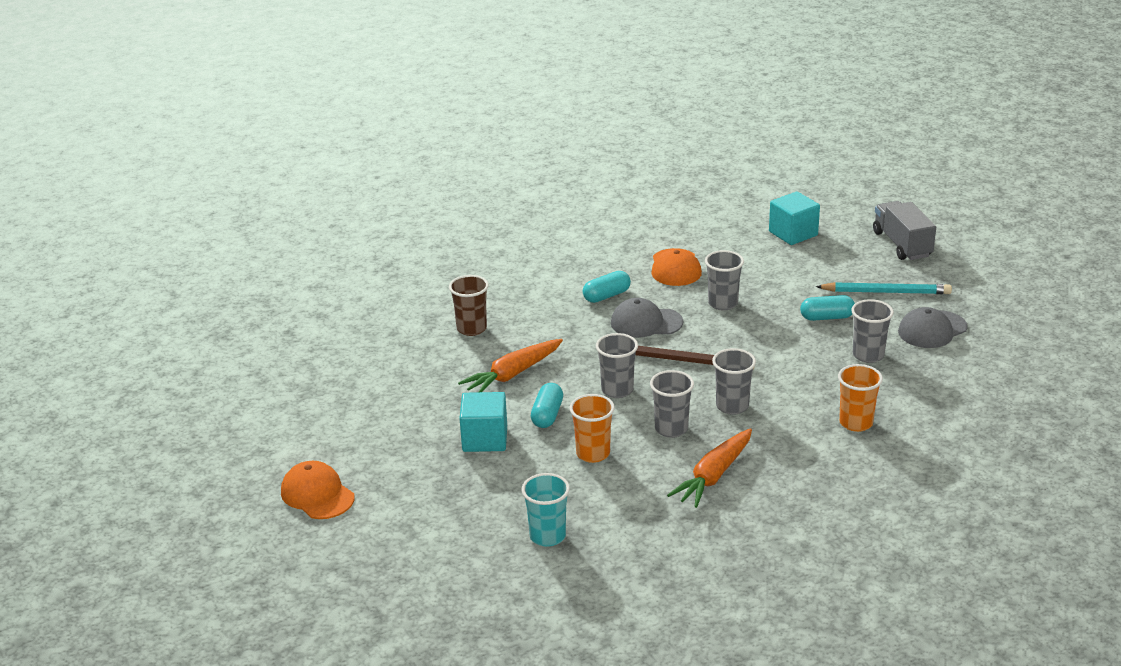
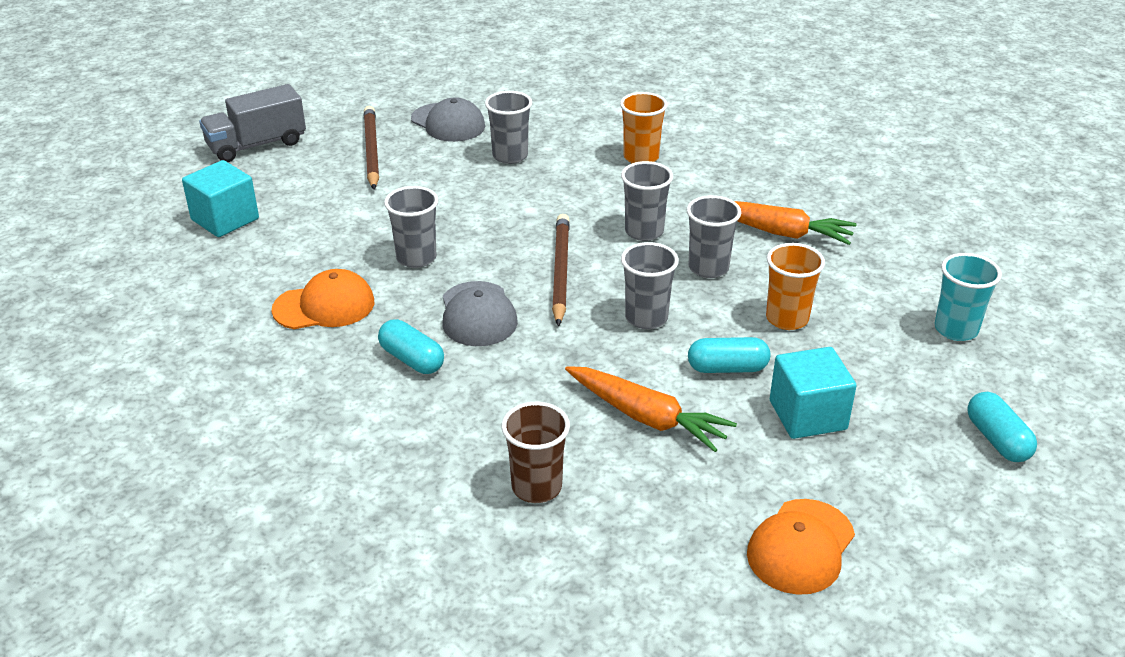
camera: 105 degrees left, 5 degrees up
orange cap [281,461,354,519] -> orange cap moved to [747,499,855,595]
turquoise capsule [800,295,855,321] -> turquoise capsule moved to [967,392,1037,462]
turquoise pencil [816,282,952,294] -> brown pencil [364,106,379,190]

